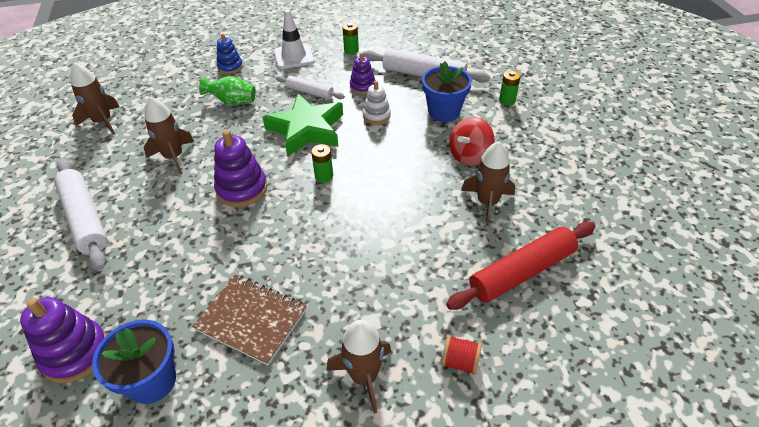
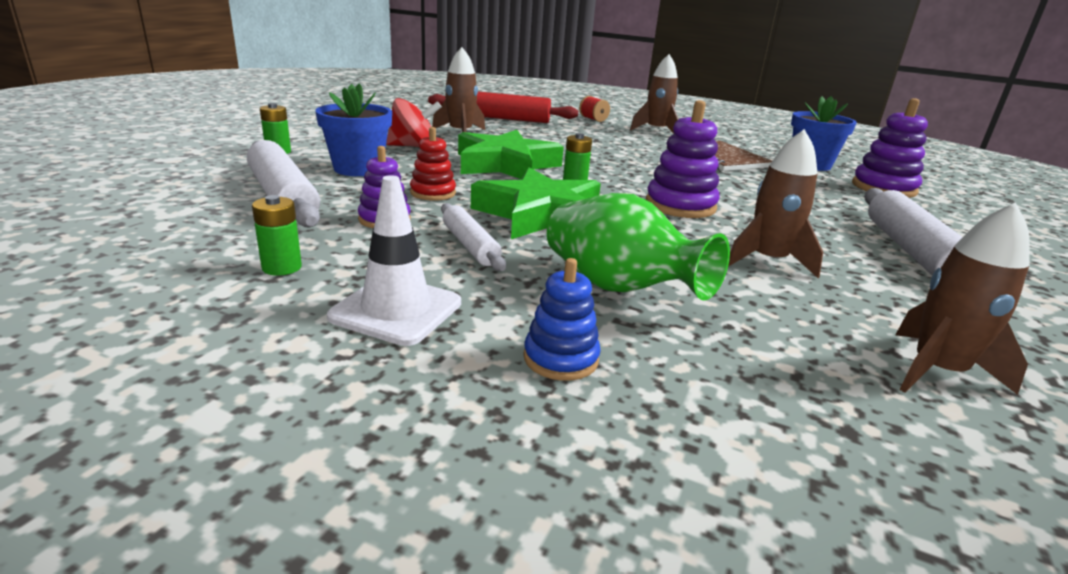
camera: 145 degrees left, 20 degrees down
green vase [199,76,256,105] -> green vase [547,193,730,301], size x1.50
white stacking toy [363,81,391,124] -> red stacking toy [410,127,456,201]
none -> green star [458,130,564,179]

